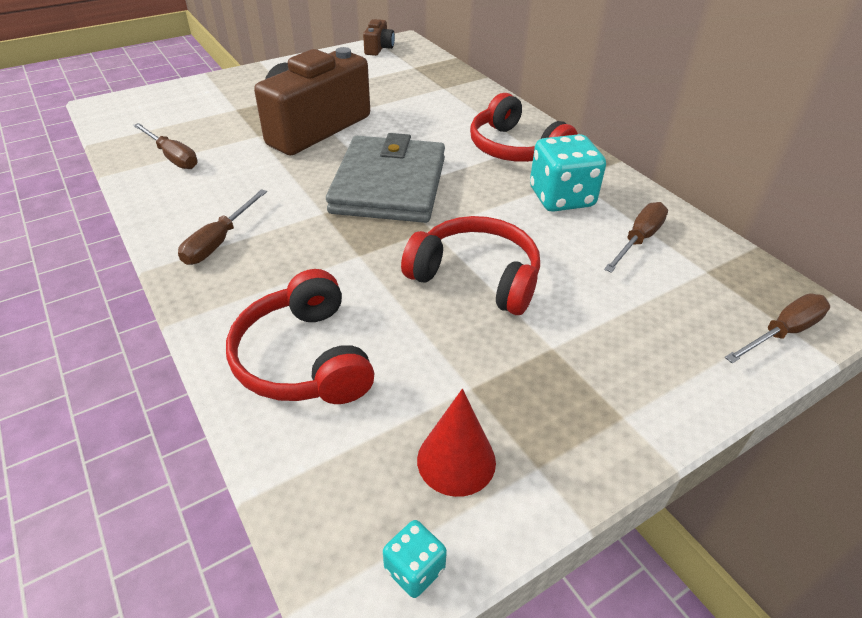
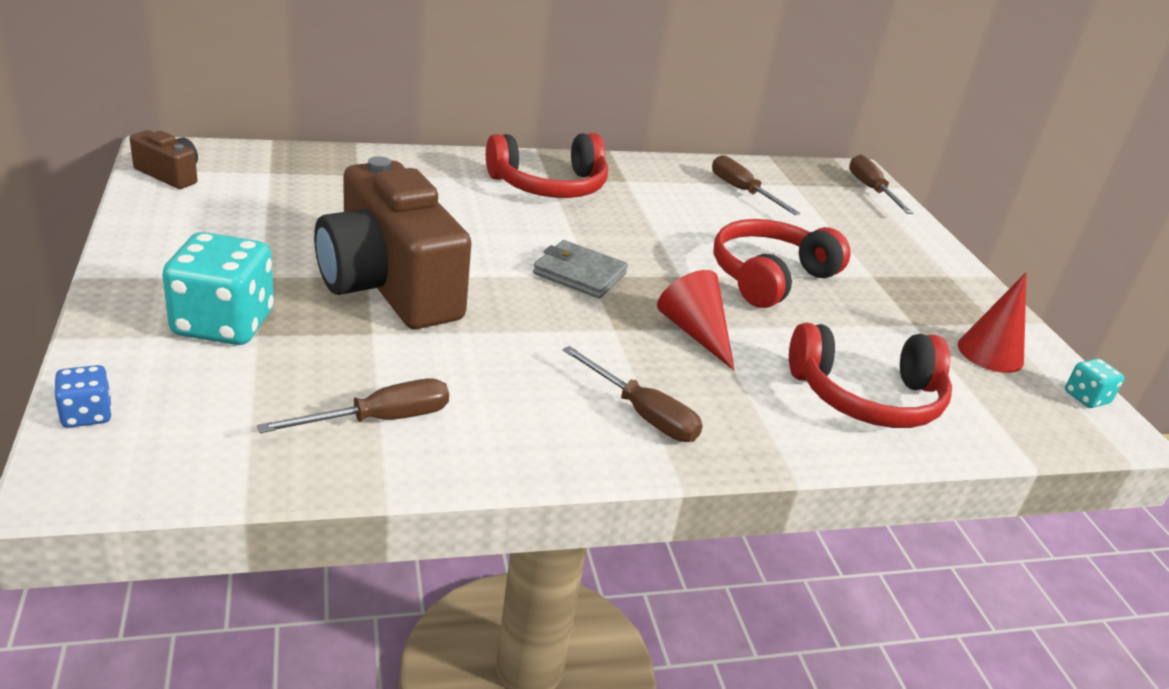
camera: 75 degrees left, 10 degrees down
grey wallet [326,133,445,223] -> grey wallet [533,240,628,299], size x0.50
turquoise dice [530,134,606,212] -> turquoise dice moved to [162,232,274,345]
none -> blue dice [54,365,112,428]
none -> red cone [657,270,735,371]

